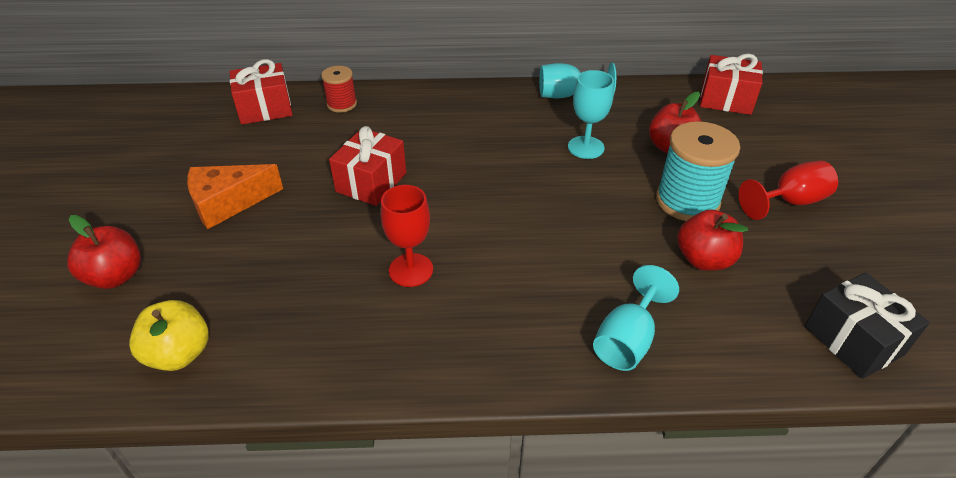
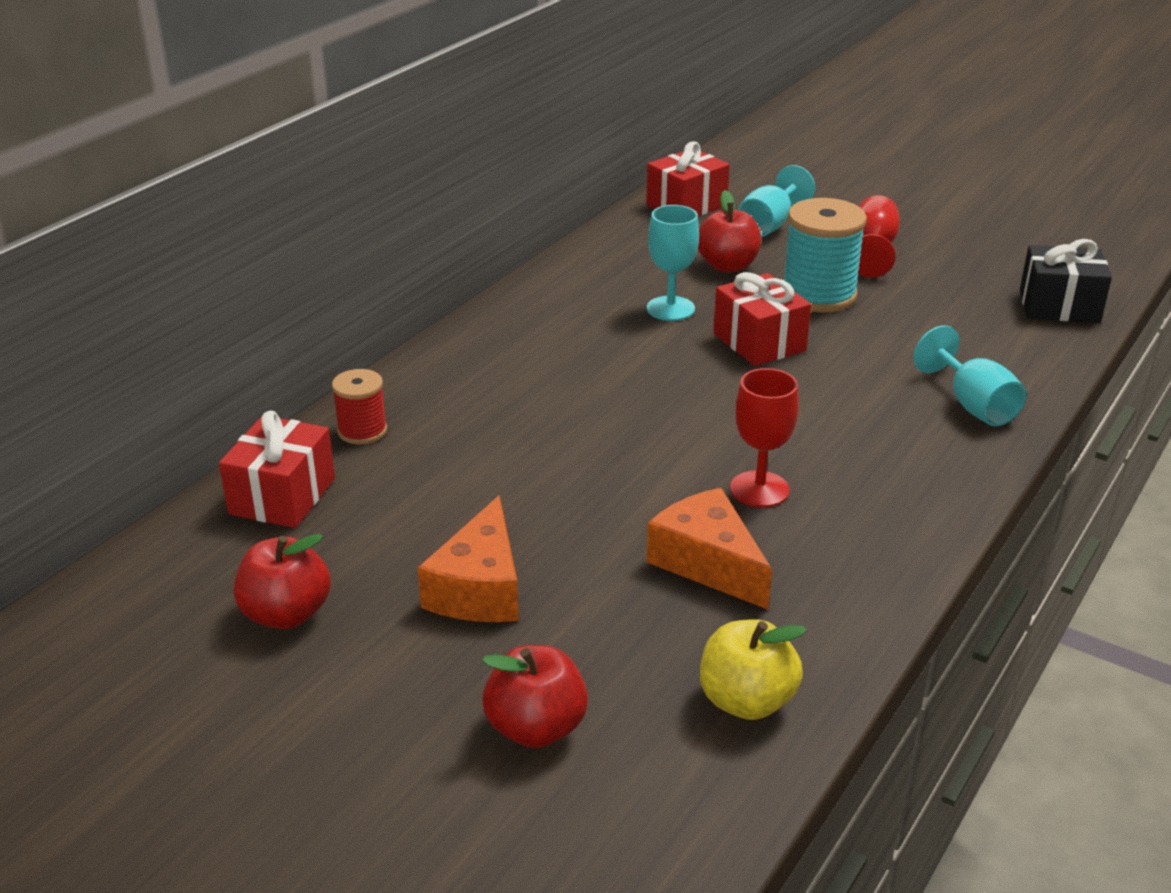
camera: 55 degrees left, 10 degrees down
red gift [329,126,406,206] -> red gift moved to [713,272,811,366]
turquoise goblet [539,63,616,98] -> turquoise goblet moved to [738,165,815,237]
red apple [677,210,748,270] -> red apple moved to [234,534,331,629]
none -> orange cheese [647,488,772,609]

